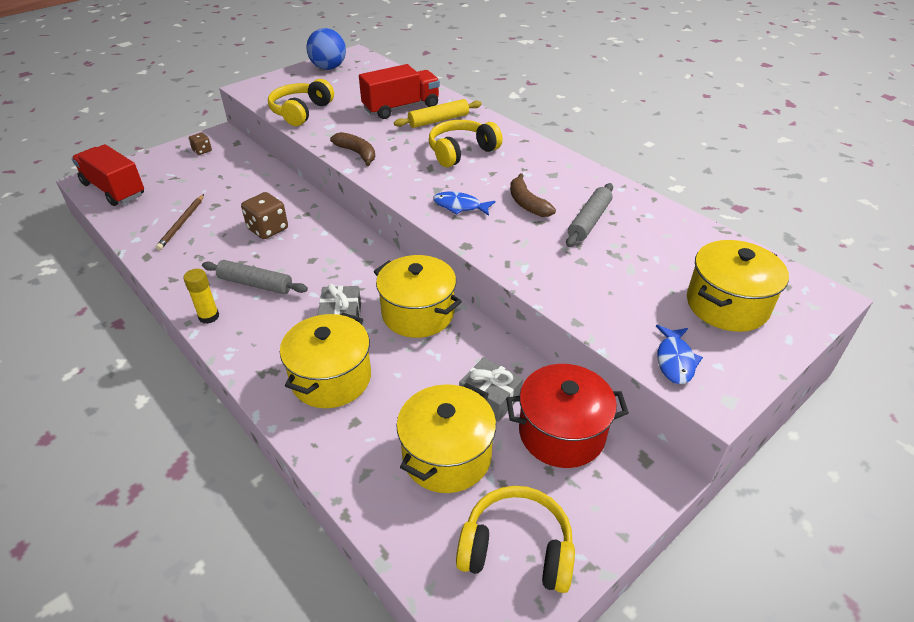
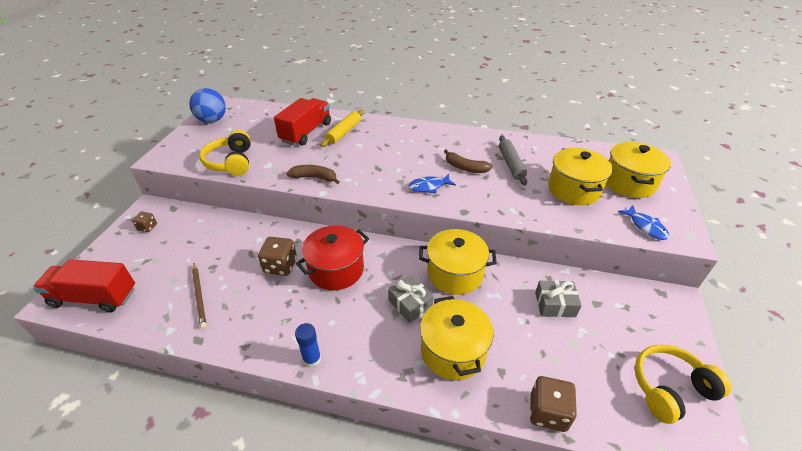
camera: 35 degrees left, 0 degrees up
yellow glue stick [183,269,219,324] -> blue glue stick [295,323,321,367]
grey rolling pin [202,260,308,294] -> none
yellow pot [396,383,496,493] -> yellow pot moved to [548,148,613,205]
yellow headphones [429,120,502,167] -> none
red pot [506,364,629,468] -> red pot moved to [296,225,369,290]
none -> brown dice [530,376,577,432]

